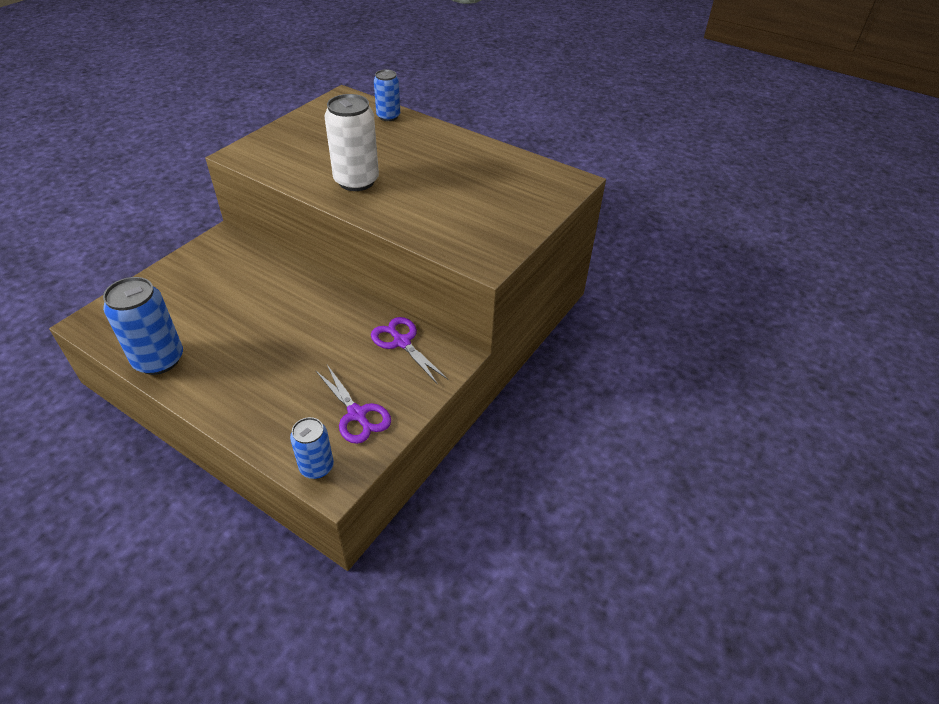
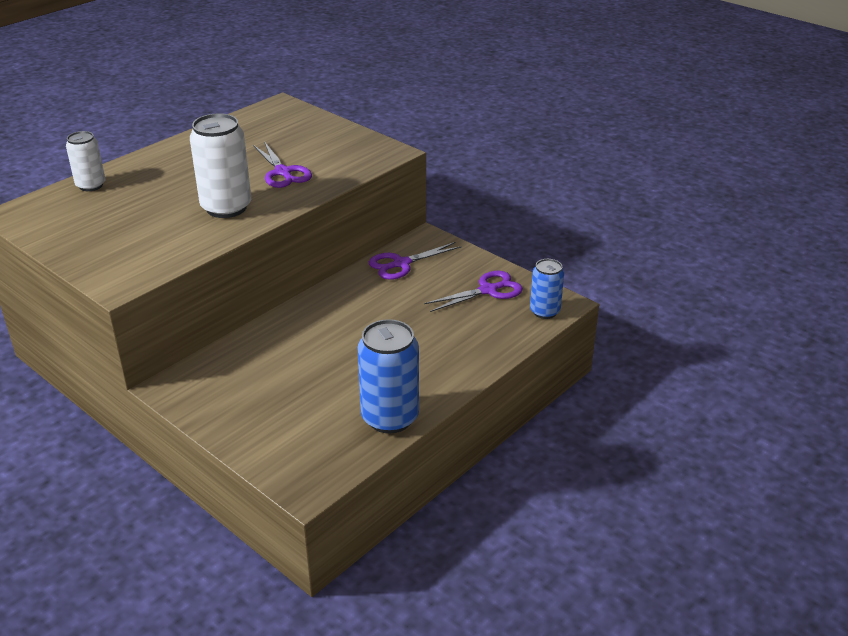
camera: 80 degrees left, 10 degrees down
blue can [374,70,400,121] -> white can [66,131,105,191]
none -> purple scissors [253,141,312,188]

